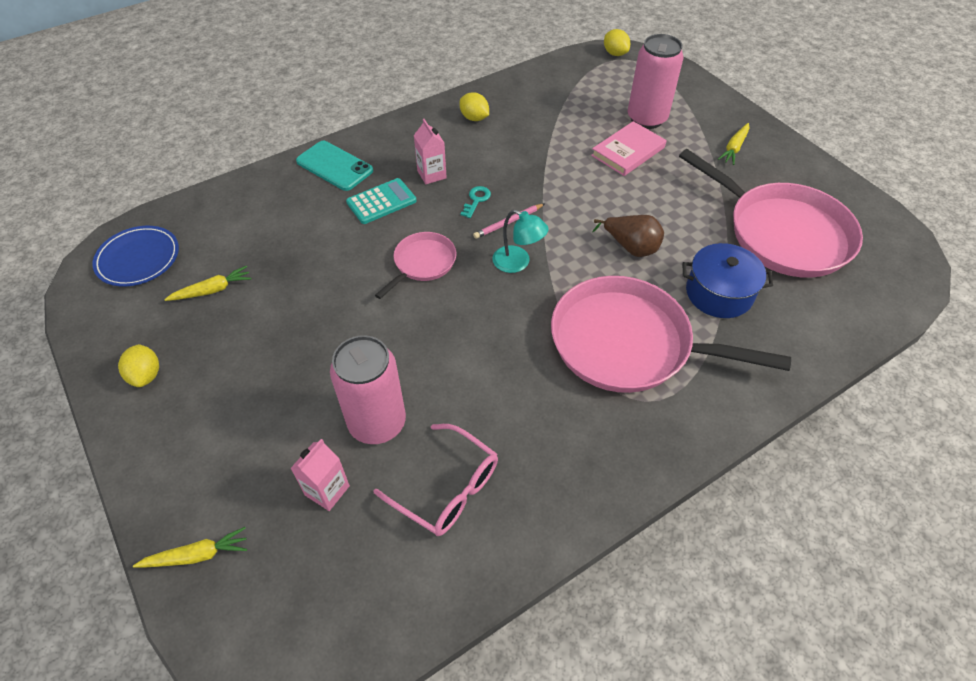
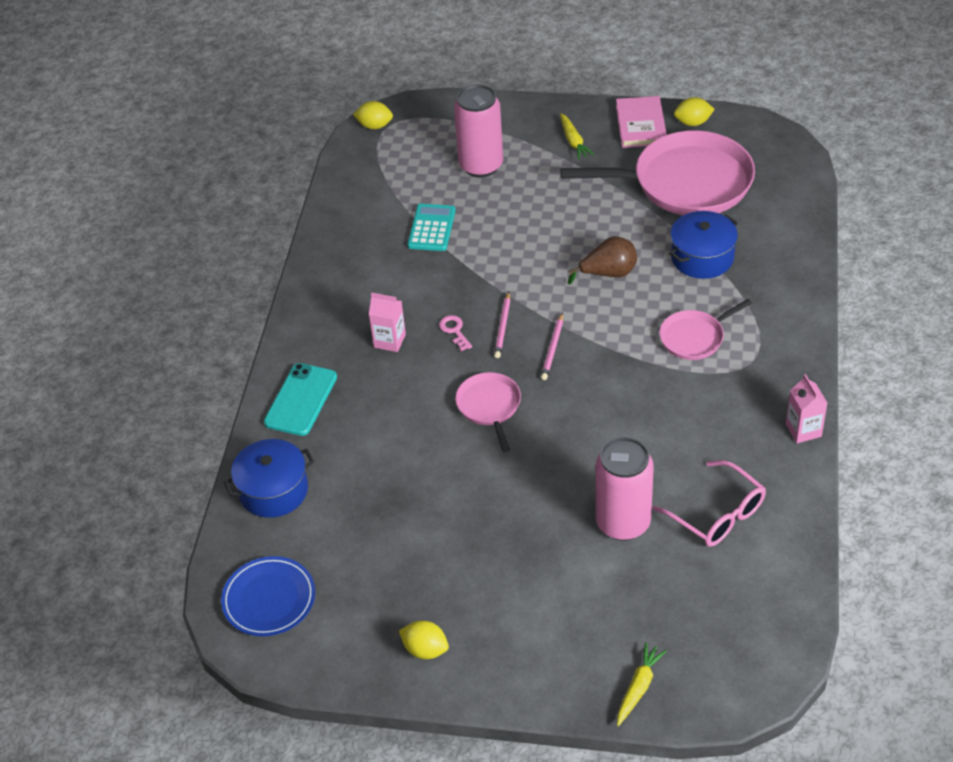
camera: 45 degrees left, 5 degrees down
yellow carrot [164,266,252,301] -> none
pink carton [290,439,350,511] -> pink carton moved to [786,374,828,443]
turquoise phone [296,141,373,191] -> turquoise phone turned 60 degrees counterclockwise [264,363,337,436]
turquoise calculator [346,178,417,224] -> turquoise calculator moved to [408,204,456,251]
pink glasses [373,424,498,536] -> pink glasses turned 60 degrees clockwise [652,460,766,547]
yellow lemon [460,92,489,121] -> yellow lemon moved to [674,97,715,126]
turquoise key [461,186,491,218] -> pink key [439,315,472,351]
turquoise lamp [493,210,549,273] -> pink pencil [541,312,563,380]
pink pan [551,276,791,393] -> pink pan [659,299,752,360], size x0.49
pink book [591,121,667,176] -> pink book moved to [616,96,667,148]
none -> blue pot [224,439,314,518]

